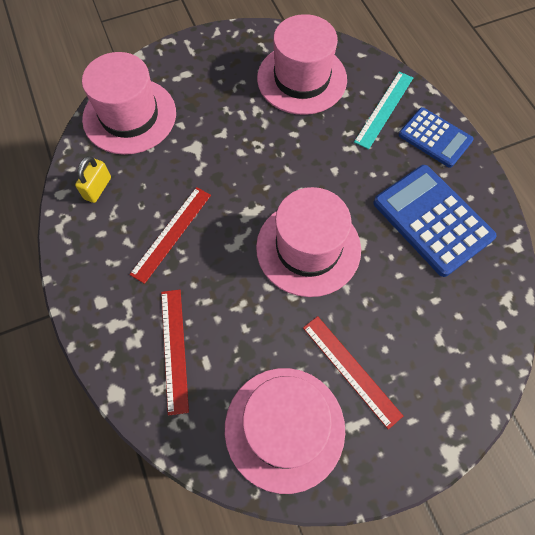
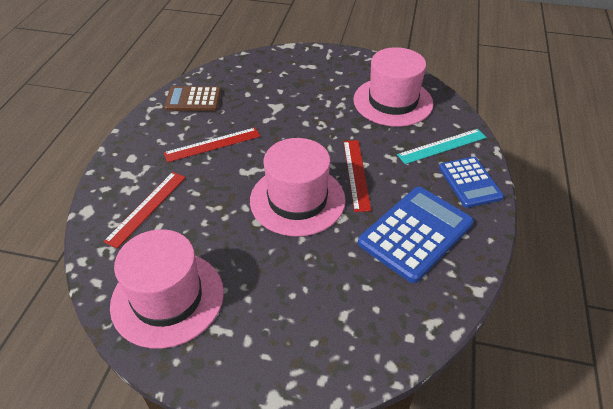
camera: 35 degrees right, 20 degrees down
yellow padlock [75,156,111,203] -> brown calculator [164,86,221,111]
pink hat [82,52,176,155] -> none
red ruler [303,316,403,429] -> red ruler moved to [343,140,371,212]
blue calculator [373,165,497,277] -> blue calculator turned 45 degrees clockwise [358,187,474,283]

